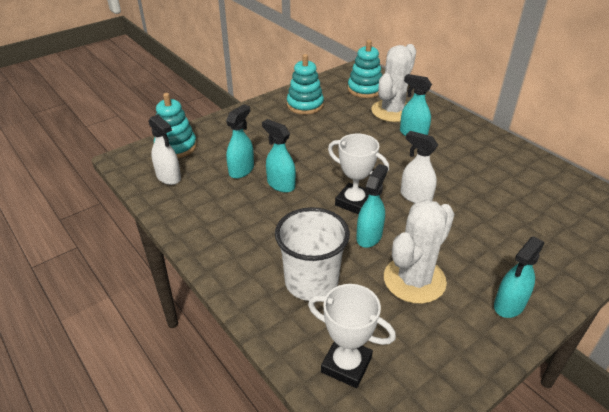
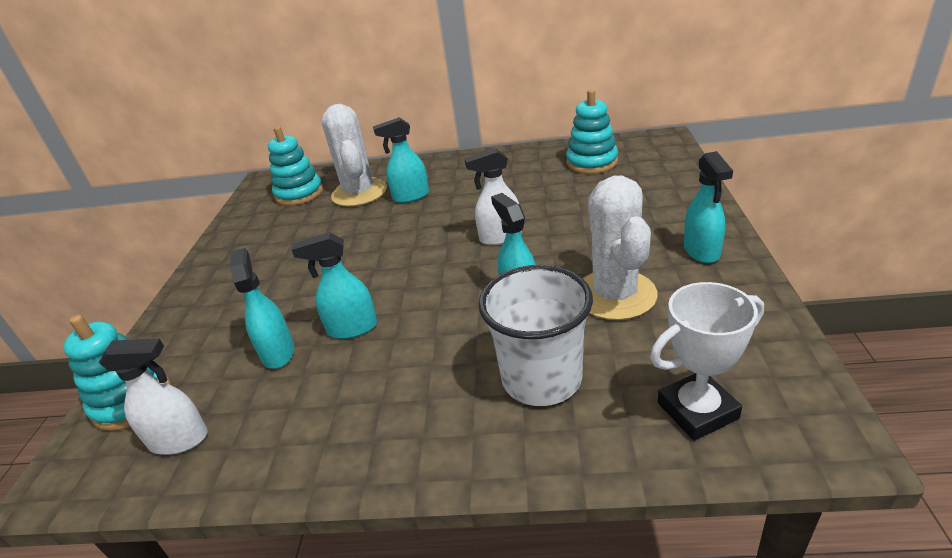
camera: 45 degrees left, 5 degrees down
turquoise stacking toy [287,54,324,115] -> turquoise stacking toy moved to [566,89,618,174]
white trophy [328,134,389,215] -> none

